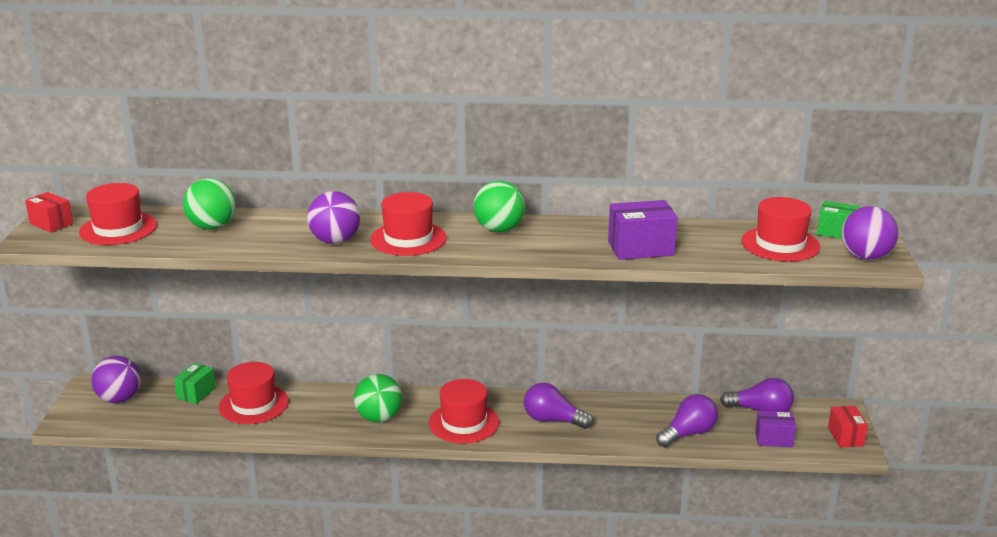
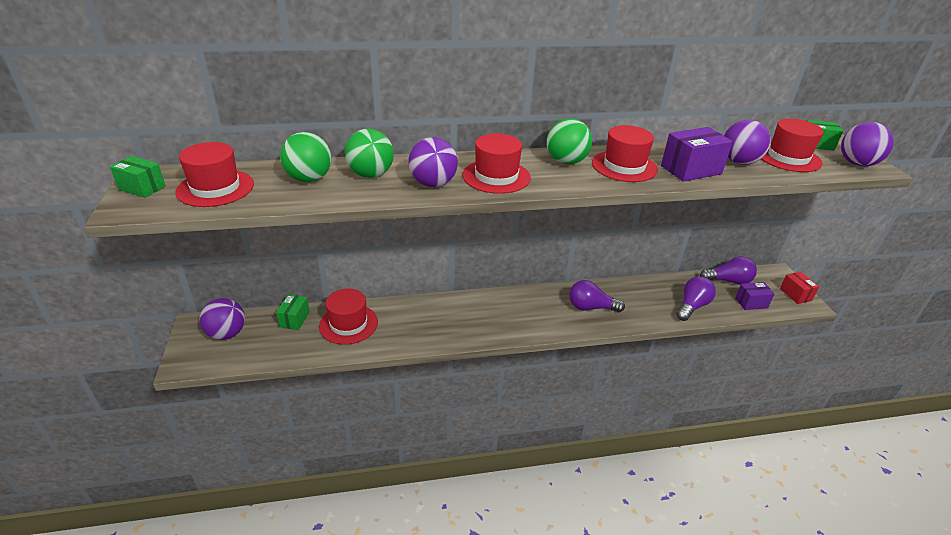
camera: 15 degrees left, 10 degrees up
red box [25,192,73,233] -> green box [110,156,166,198]
green ball [354,374,402,422] -> green ball moved to [345,129,394,178]
red hat [429,379,499,444] -> red hat moved to [592,125,658,182]
none -> purple ball [724,120,771,165]

